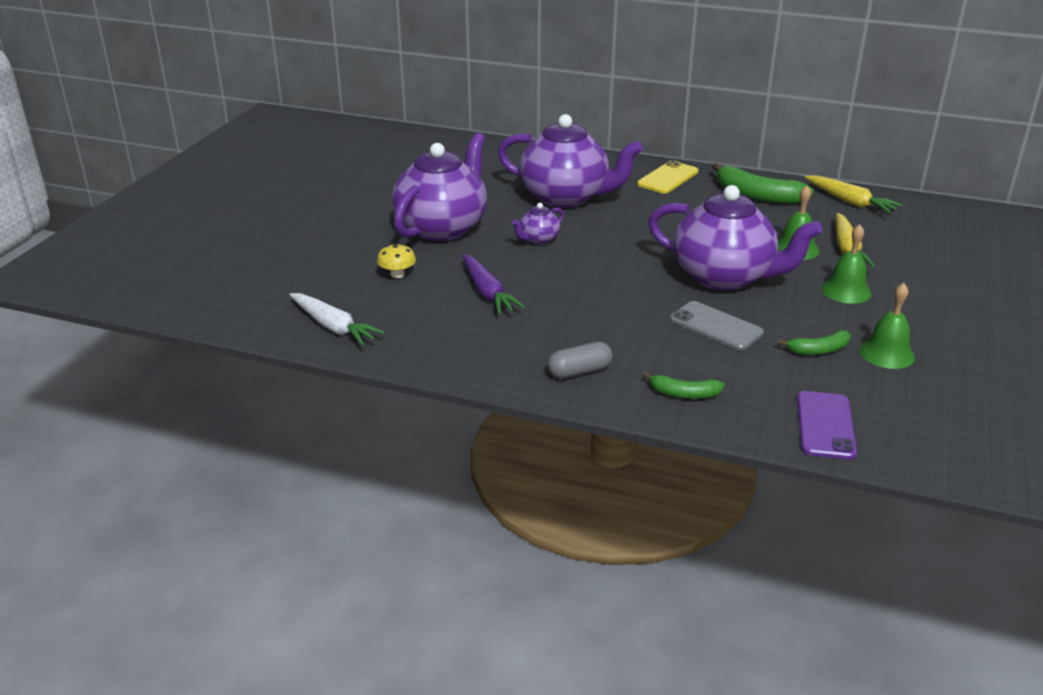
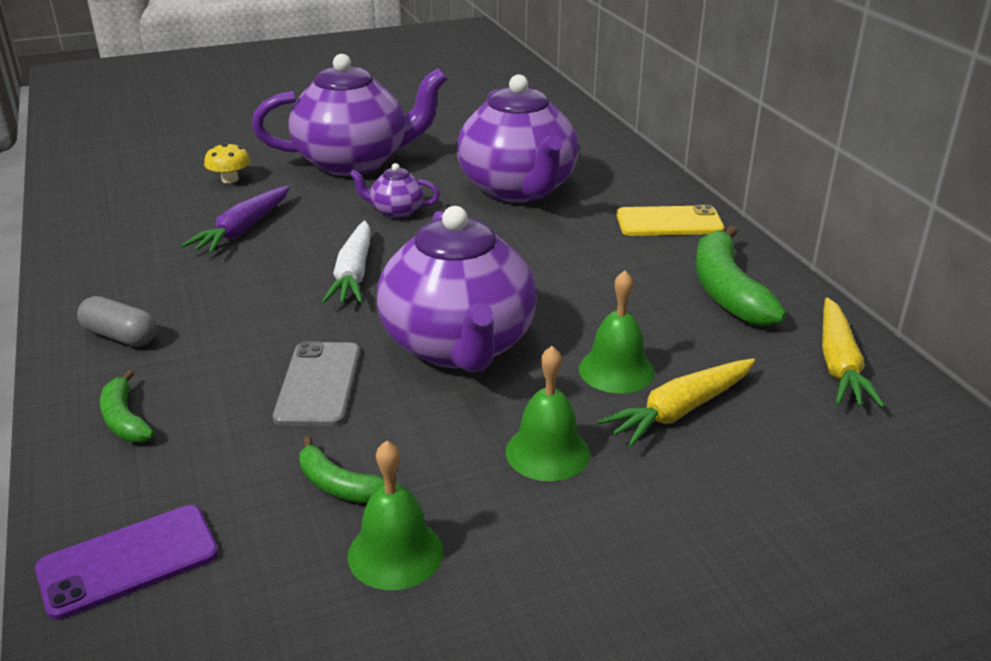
camera: 50 degrees right, 0 degrees up
white carrot [289,293,385,346] -> white carrot moved to [322,221,371,304]

